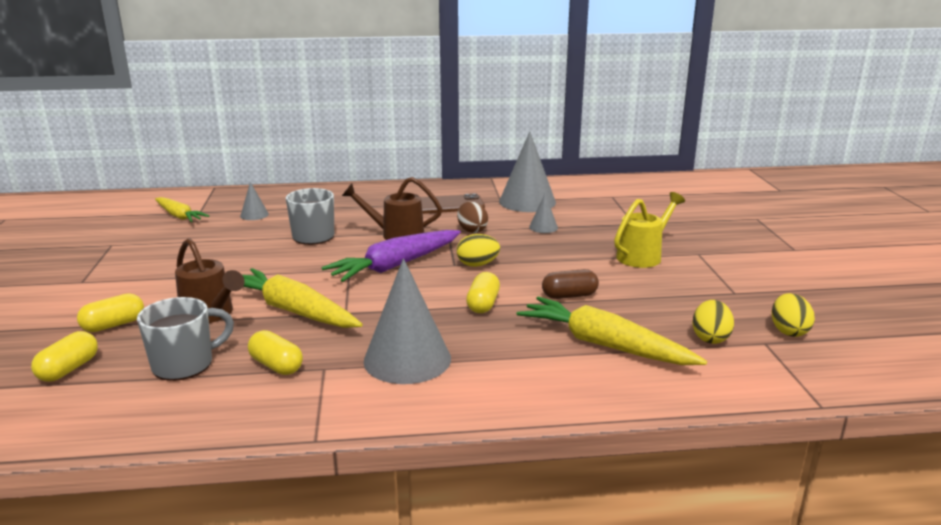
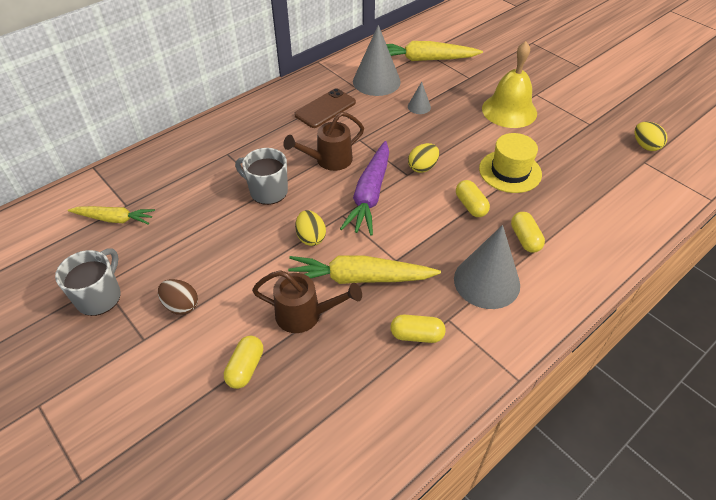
camera: 35 degrees left, 25 degrees up
yellow capsule [31,331,98,382] -> yellow capsule moved to [511,212,545,253]
grey mug [137,297,234,381] -> grey mug moved to [55,248,121,316]
grey cone [240,182,269,220] -> none
brown egg [457,202,488,233] -> brown egg moved to [158,279,198,315]
yellow carrot [517,297,707,365] -> yellow carrot moved to [386,41,483,61]
brown capsule [542,269,599,299] -> yellow hat [479,133,542,193]
yellow watering can [614,192,685,268] -> yellow bell [482,41,537,128]
yellow egg [693,300,734,344] -> yellow egg moved to [295,210,326,246]

